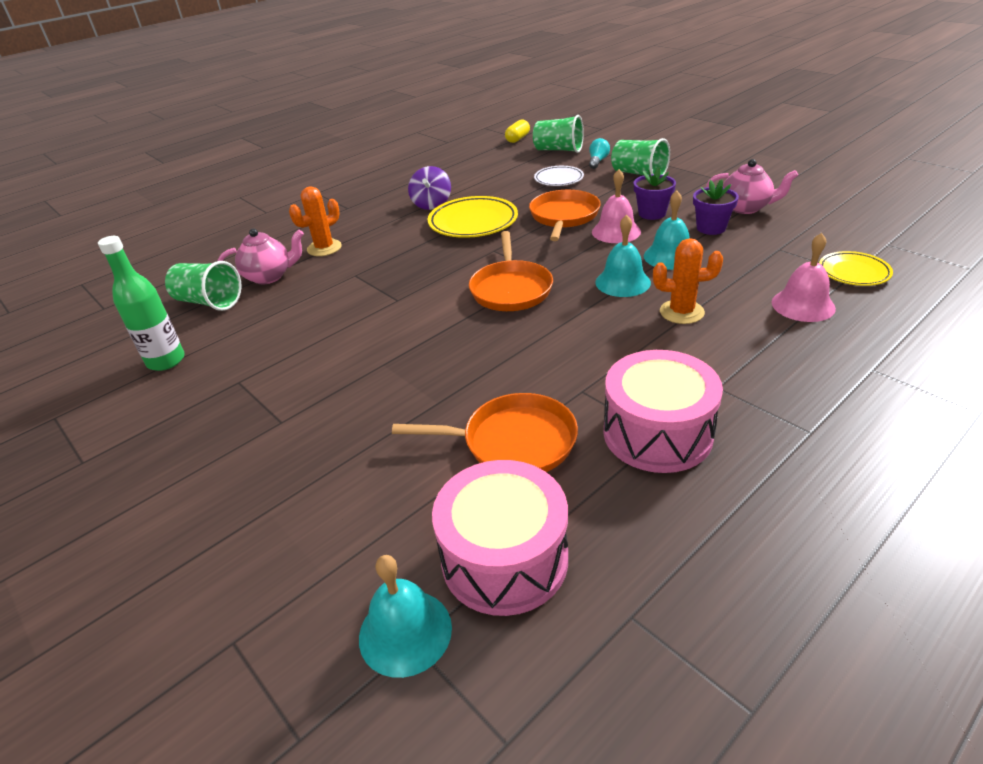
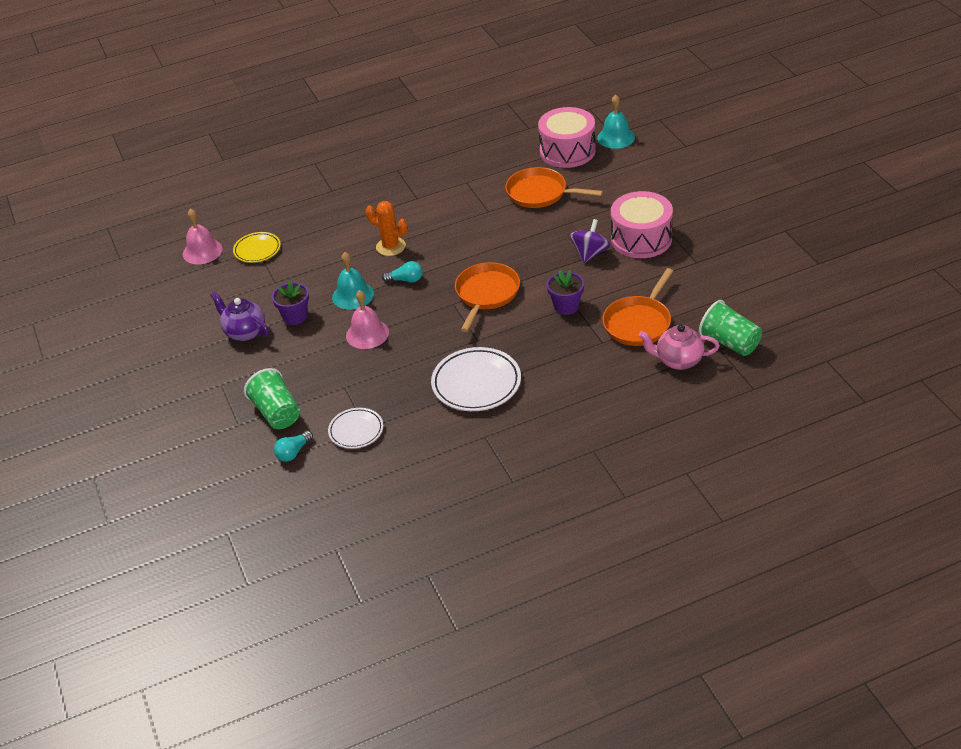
camera: 160 degrees left, 5 degrees up
green bottle [98,236,185,371] -> none
orange cactus [289,186,342,256] -> none
purple spinning top [408,166,451,210] -> purple spinning top moved to [570,219,610,263]
yellow plate [428,196,518,238] -> white plate [431,347,521,411]
yellow capsule [505,120,530,143] -> none
orange pan [529,190,601,241] -> orange pan moved to [602,268,673,346]
green cup [533,115,584,153] -> none
turquoise bell [595,215,651,297] -> turquoise light bulb [382,261,423,283]
pink drum [603,350,723,473] -> pink drum moved to [611,191,673,258]
purple flower pot [634,167,676,220] -> purple flower pot moved to [547,270,584,315]
pink teapot [706,159,798,214] -> purple teapot [211,292,269,341]
pink bell [772,233,836,322] -> pink bell moved to [183,209,222,264]

